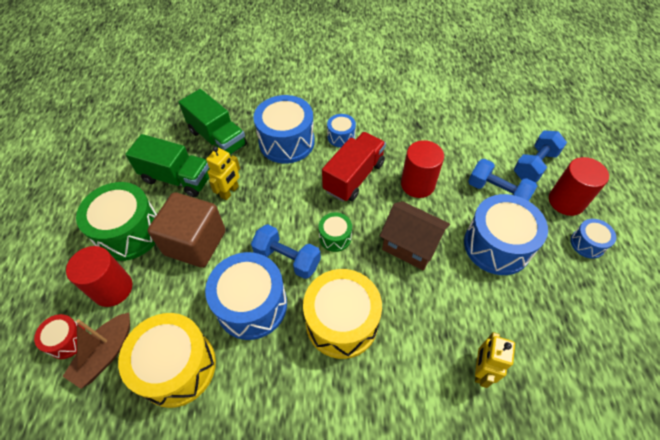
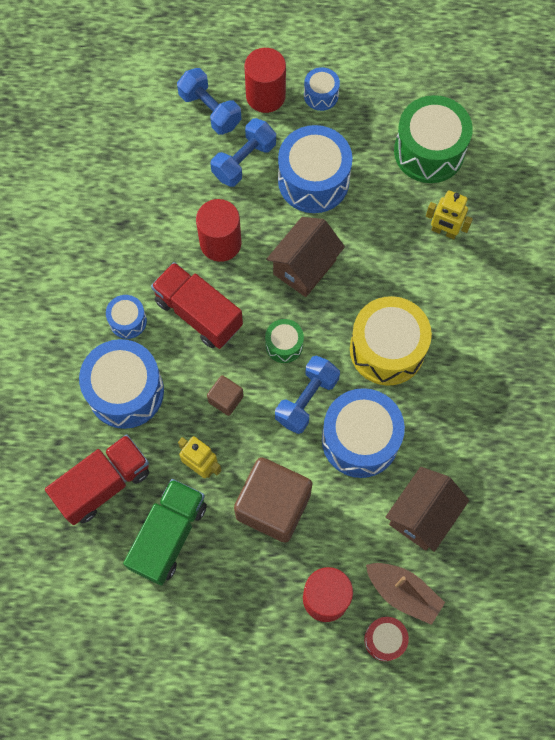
camera: 85 degrees left, 15 degrees up
green drum [76,182,157,261] -> green drum moved to [394,95,473,183]
yellow drum [118,313,216,408] -> brown house [385,467,469,552]
green truck [178,89,247,155] -> red truck [45,434,149,525]
none -> brown cube [207,375,244,416]

